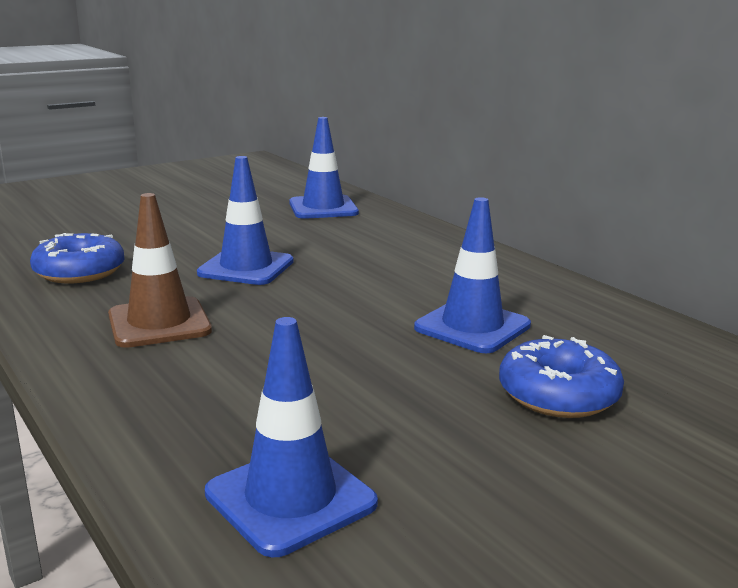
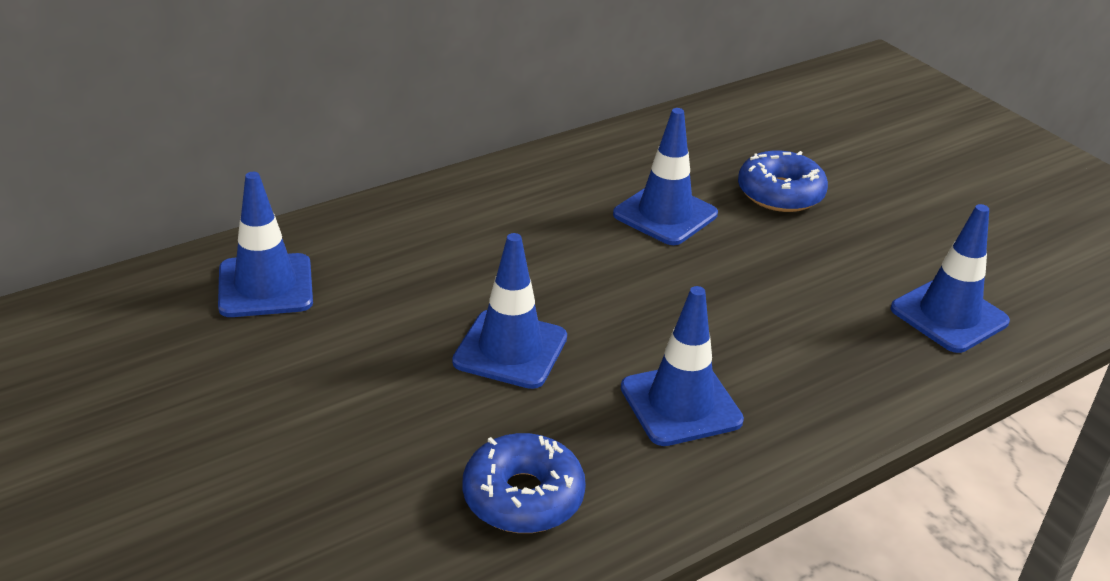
camera: 90 degrees left, 15 degrees up
brown traffic cone [108,193,212,348] -> blue traffic cone [621,286,744,446]

